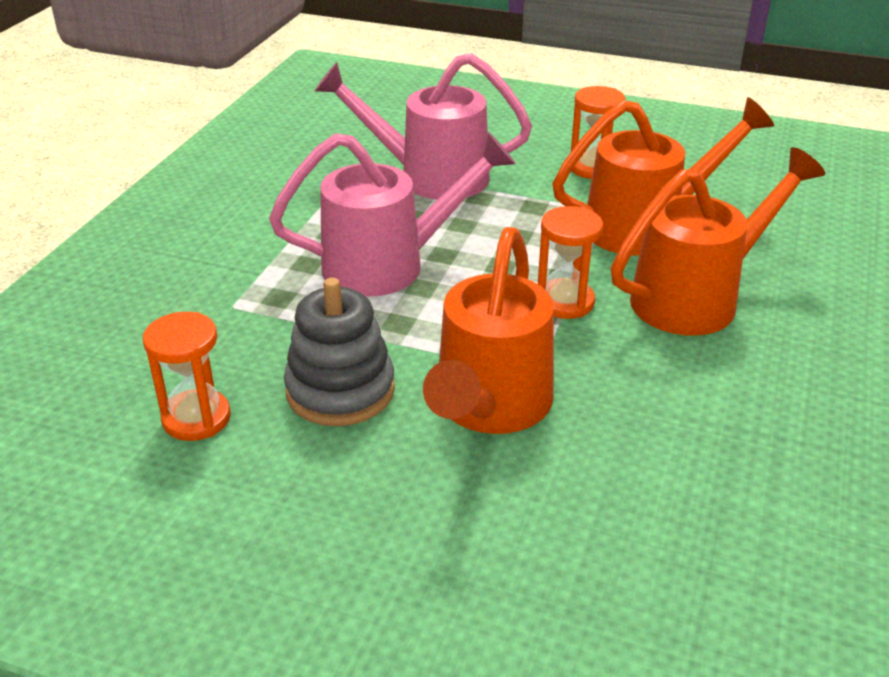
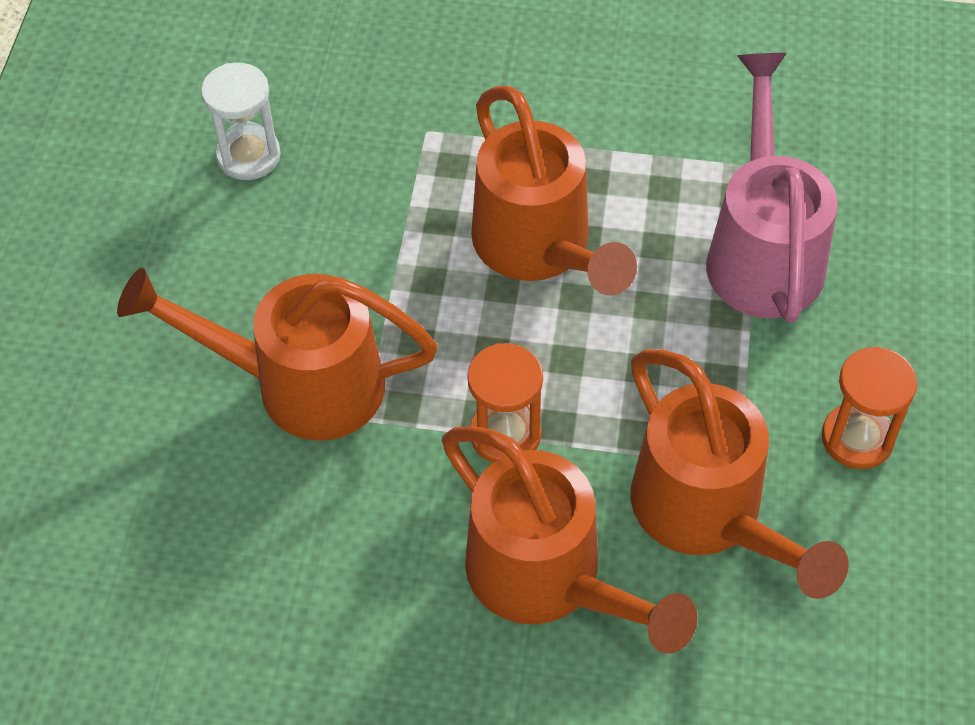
camera: 80 degrees right, 20 degrees up
orange hourglass [143,312,231,441] -> white hourglass [201,63,281,180]
pink watering can [269,132,516,297] -> orange watering can [471,86,637,295]
grey stacking toy [284,278,395,426] -> none

